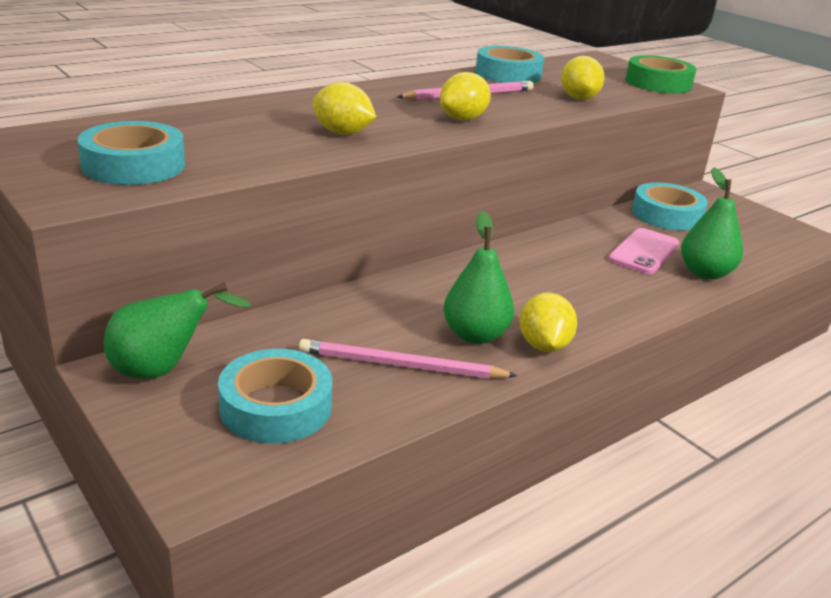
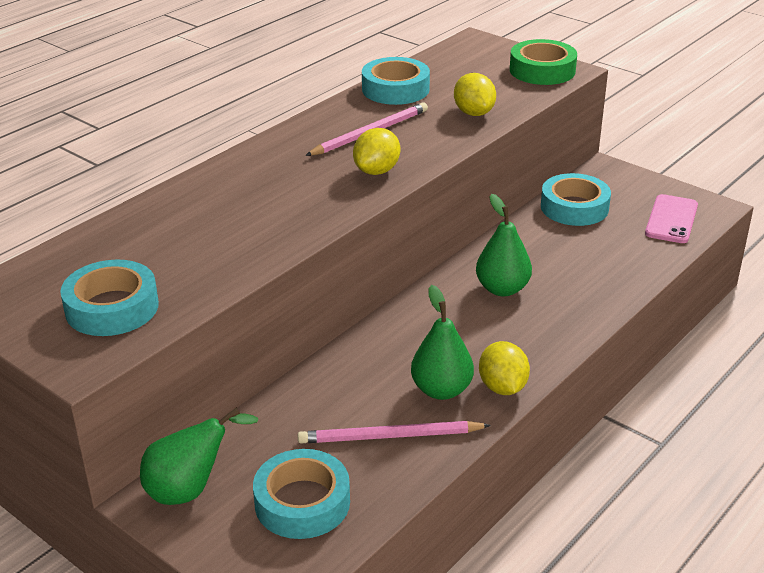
camera: 10 degrees left, 5 degrees up
yellow lemon [312,82,376,135] -> none
pink phone [608,228,679,274] -> pink phone moved to [645,194,698,243]
green pear [681,167,743,280] -> green pear moved to [476,194,532,296]

